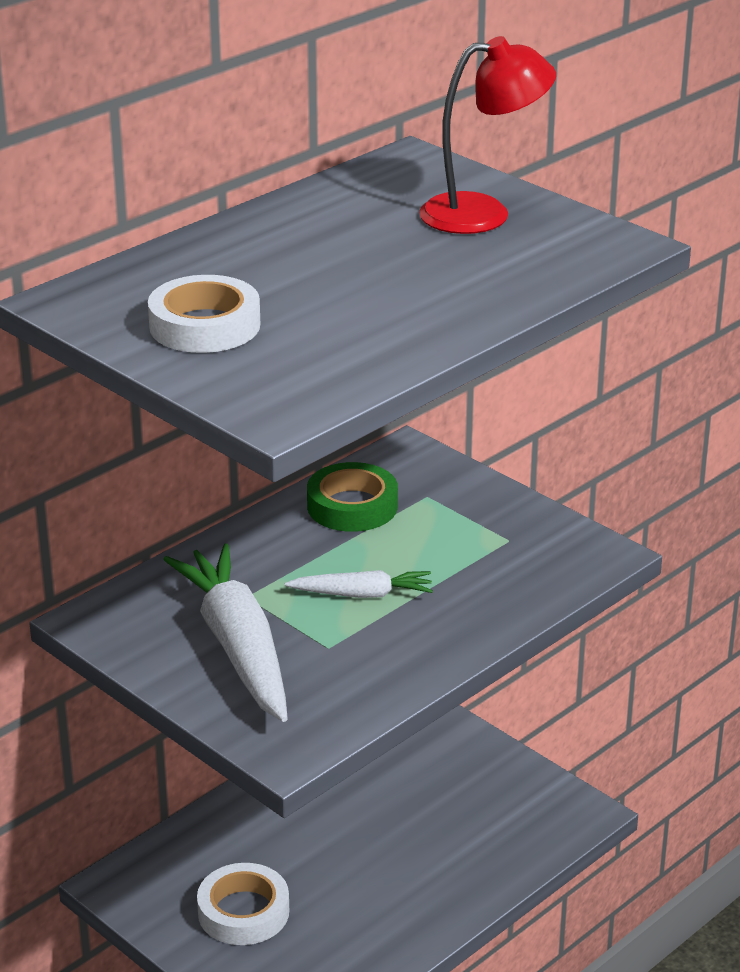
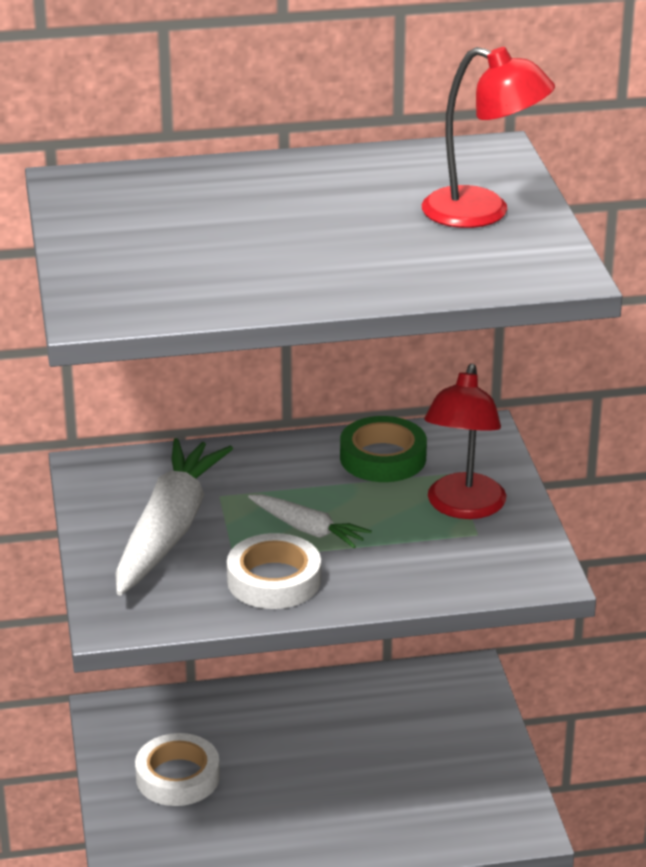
camera: 35 degrees right, 0 degrees up
white tape [148,275,260,353] -> white tape moved to [227,533,321,609]
none -> red lamp [424,364,506,519]

